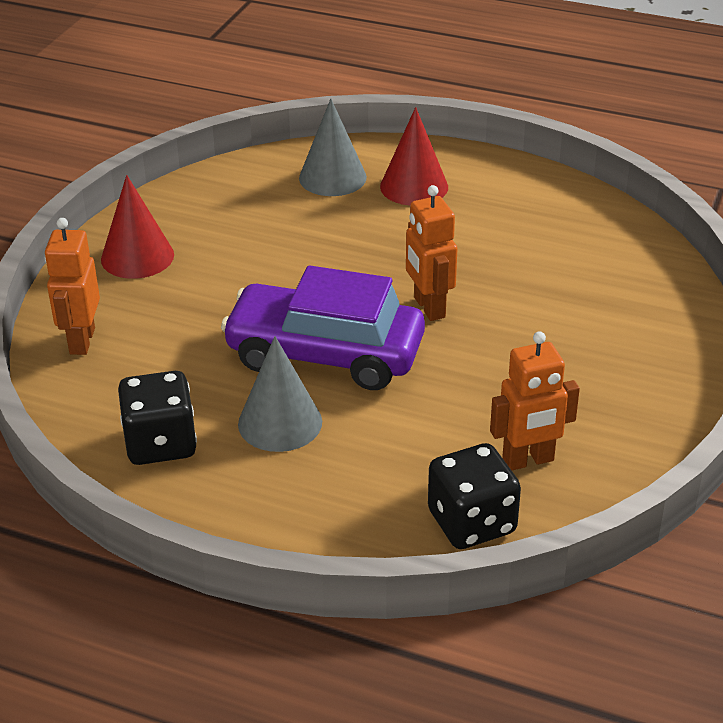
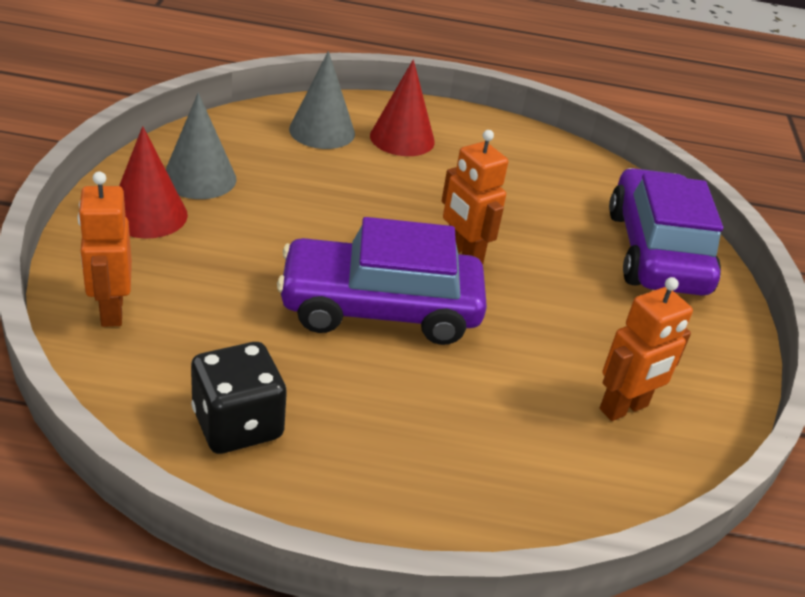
camera: 20 degrees left, 0 degrees up
grey cone [238,336,322,452] -> grey cone moved to [166,93,237,199]
black dice [428,443,521,549] -> none
none -> purple car [609,168,723,295]

